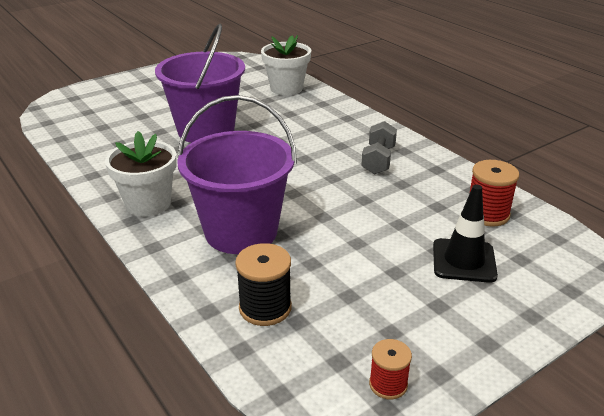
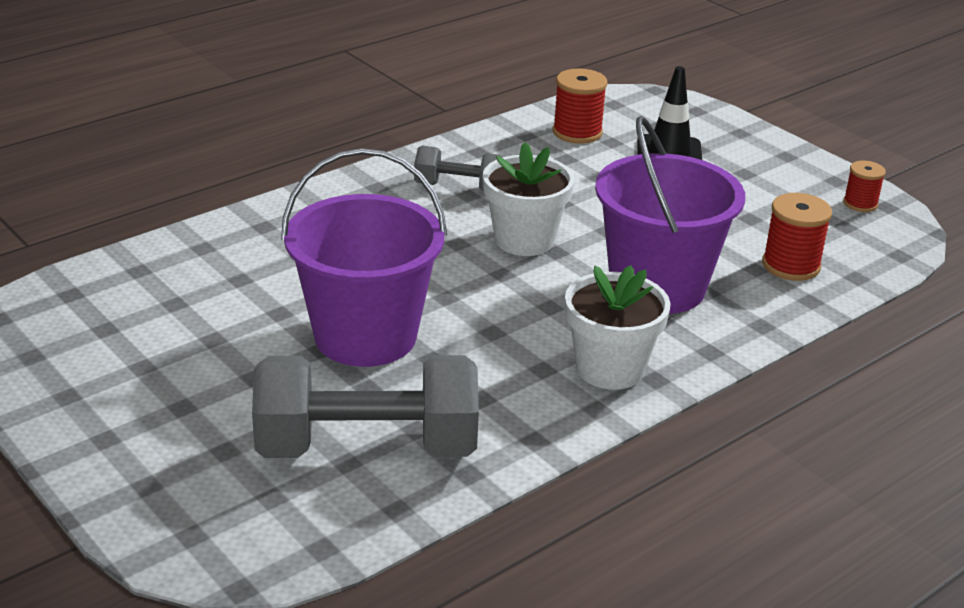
camera: 95 degrees left, 0 degrees up
black spool [235,243,292,326] -> red spool [762,193,832,281]
white flower pot [261,35,311,95] -> white flower pot moved to [483,142,575,256]
none -> grey dumbbell [252,355,479,458]

